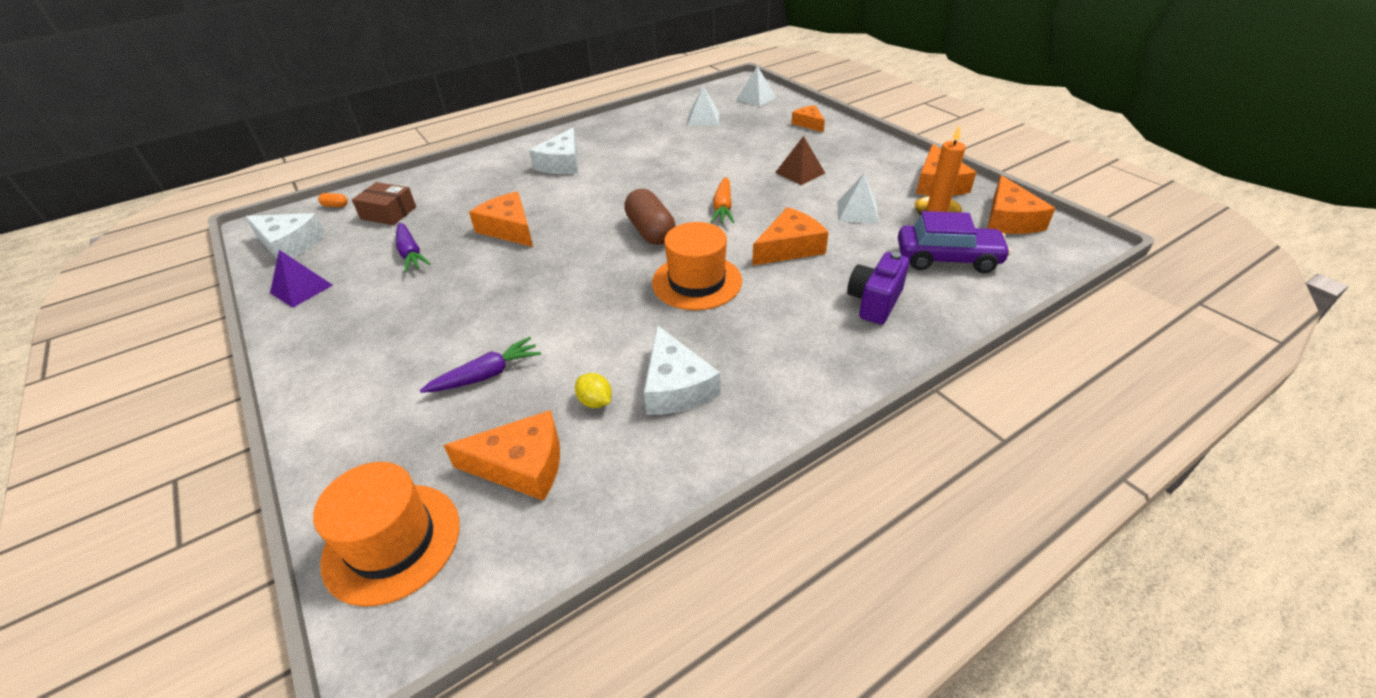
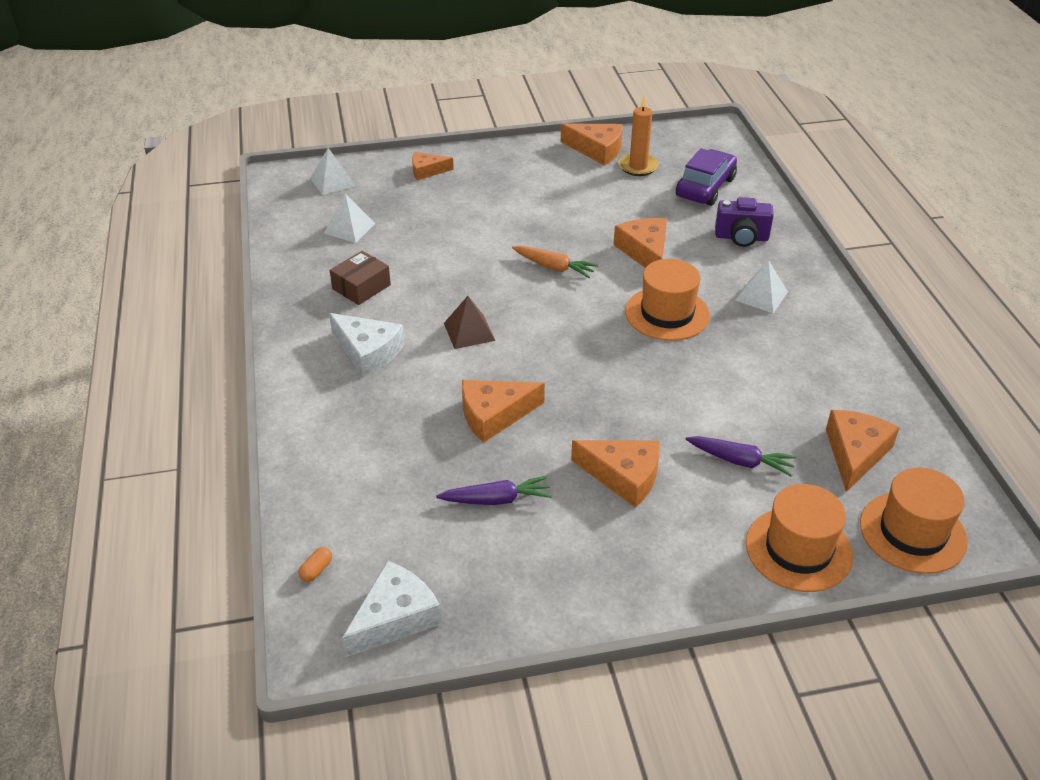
camera: 70 degrees left, 0 degrees up
purple pyramid [270,250,333,308] -> none
brown box [352,182,416,225] -> brown box moved to [330,251,391,305]
purple carrot [420,337,541,393] -> purple carrot turned 120 degrees clockwise [685,436,797,477]
yellow lemon [575,373,612,408] -> none
brown capsule [624,189,675,245] -> none
white cheese [644,325,720,415] -> none
brown pyramid [775,136,825,185] -> brown pyramid moved to [444,296,495,349]
white pyramid [838,174,879,224] -> white pyramid moved to [735,260,788,313]
purple camera [847,252,910,324] -> purple camera turned 45 degrees counterclockwise [715,197,774,247]
orange cheese [987,175,1055,234] -> orange cheese moved to [571,440,660,508]
none -> orange hat [746,484,853,592]

